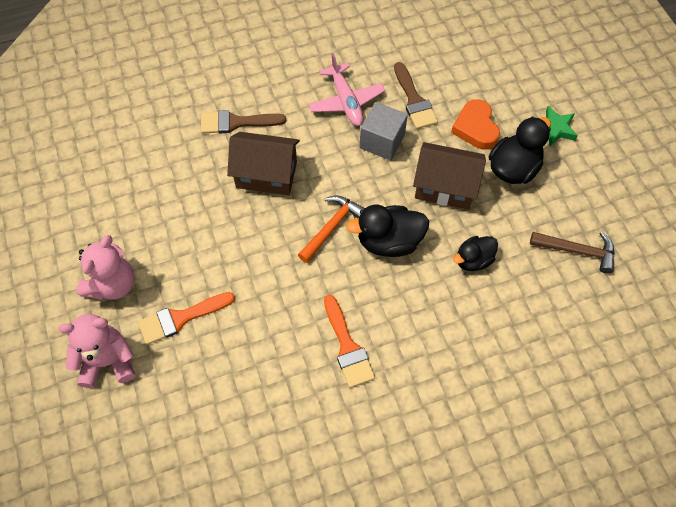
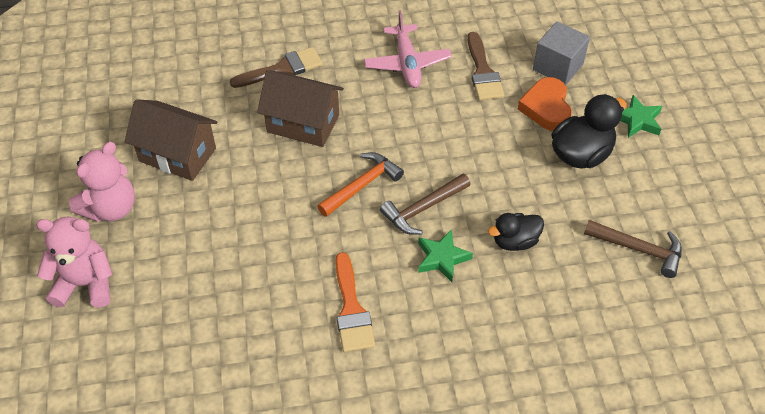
camera: 10 degrees right, 10 degrees down
orange brush [138,292,235,345] -> none
brown brush [201,110,286,134] -> brown brush turned 150 degrees clockwise [229,47,323,88]
black duck [346,205,429,257] -> brown hammer [380,174,471,235]
grey cube [360,102,408,160] -> grey cube moved to [533,22,590,85]
brown house [413,142,486,210] -> brown house moved to [125,99,218,181]
none -> green star [418,229,473,282]

